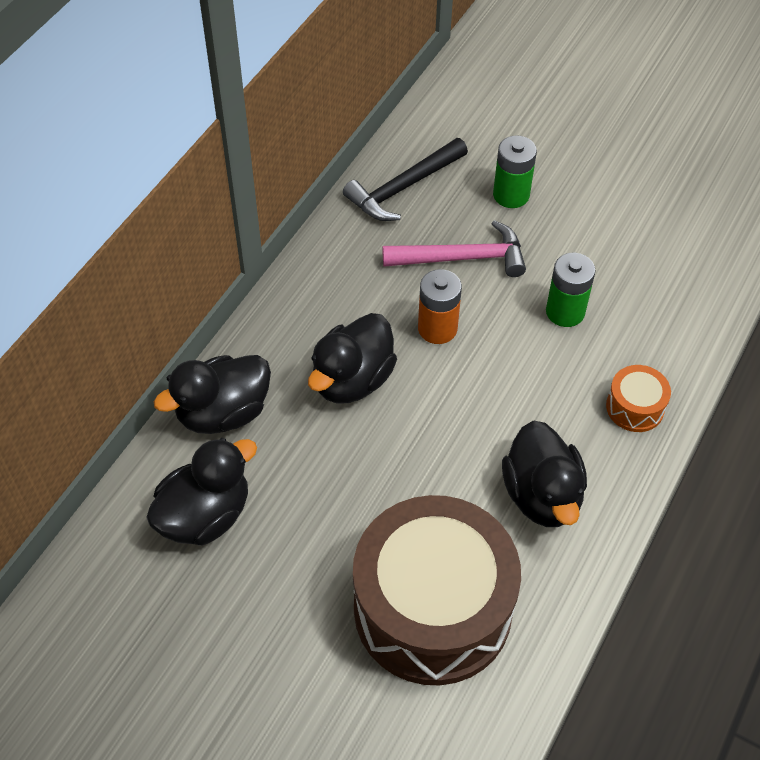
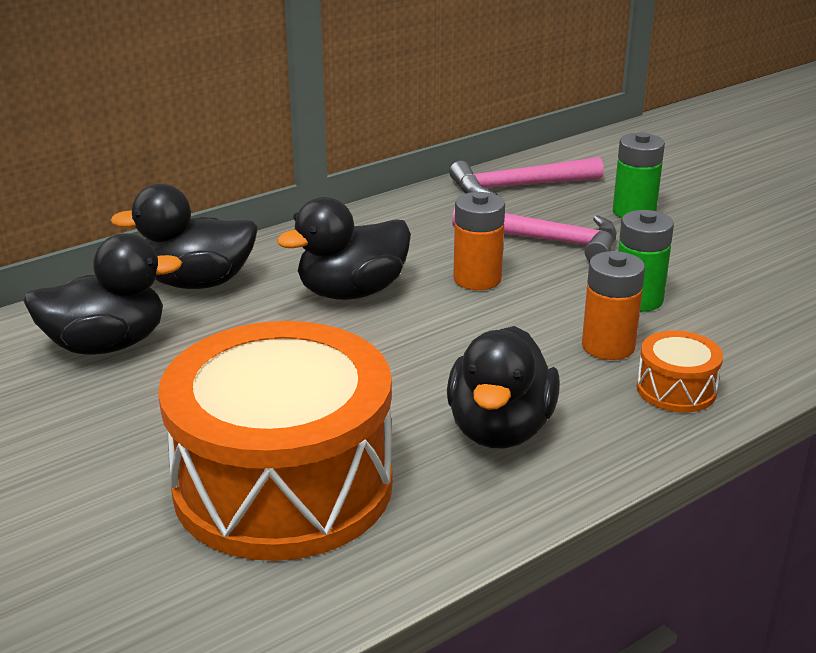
camera: 25 degrees right, 25 degrees down
black hammer [343,138,468,221] -> pink hammer [449,157,604,195]
brown drum [353,495,521,685] -> orange drum [158,321,393,561]
none -> orange battery [582,251,645,360]

